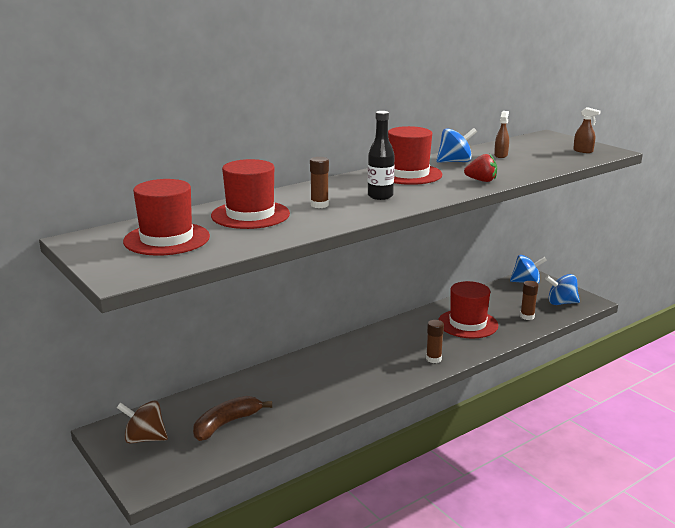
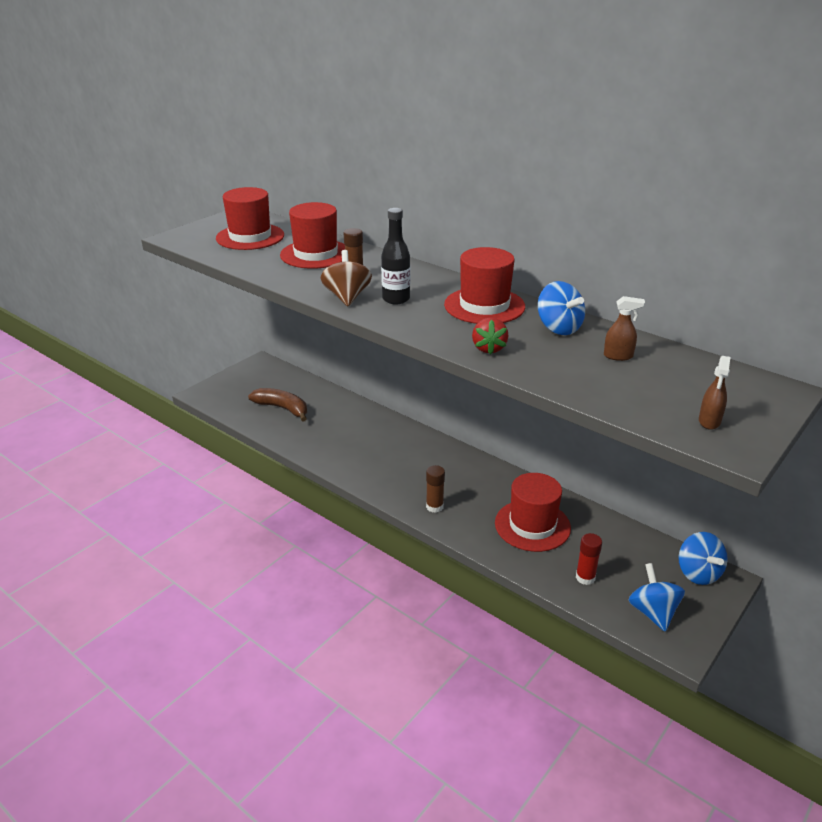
camera: 75 degrees right, 10 degrees up
brown spinning top [117,400,168,443] -> brown spinning top moved to [320,250,372,306]
brown glue stick [520,281,538,320] -> red glue stick [576,533,602,585]

